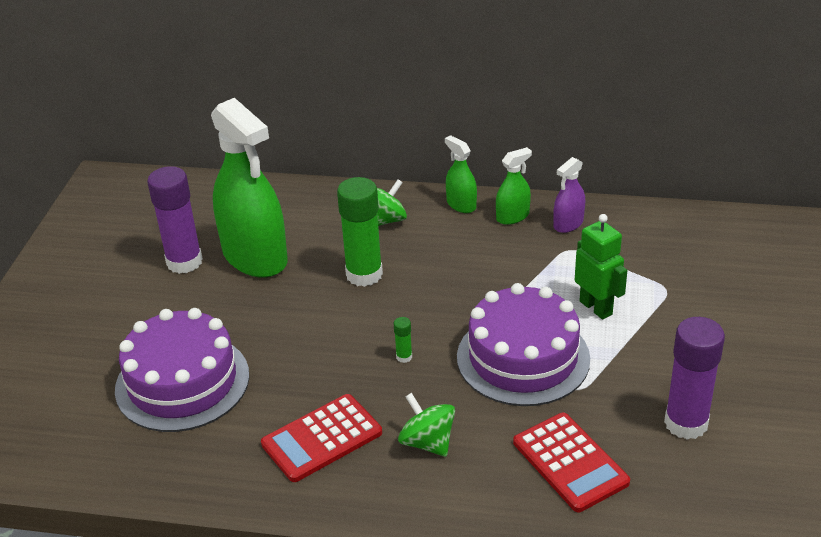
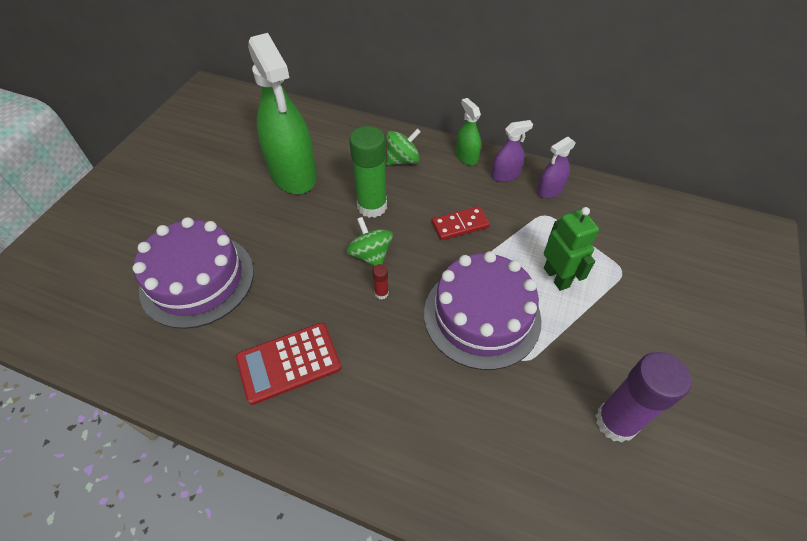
camera: 10 degrees right, 15 degrees up
purple glue stick [147,166,203,274] -> none
green glue stick [394,317,412,363] -> red glue stick [373,264,389,299]
green spinning top [398,393,455,457] -> green spinning top moved to [346,217,393,267]
green spray bottle [496,147,532,225] -> purple spray bottle [491,120,533,182]
red calculator [513,413,630,512] -> none
none -> red domino [432,206,490,240]

